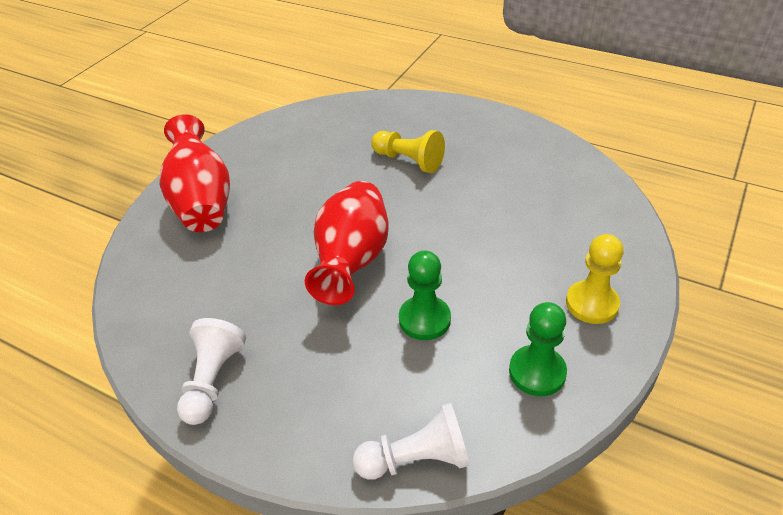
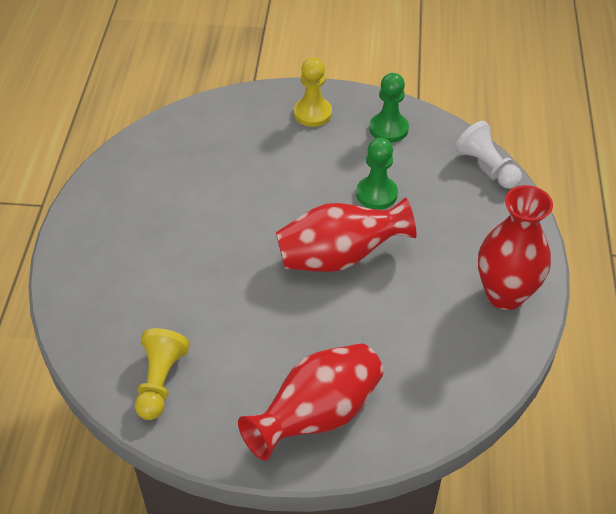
camera: 115 degrees left, 5 degrees up
white pawn [177,318,246,425] -> red vase [478,185,553,310]
yellow pawn [371,130,445,173] -> yellow pawn moved to [135,328,190,420]

